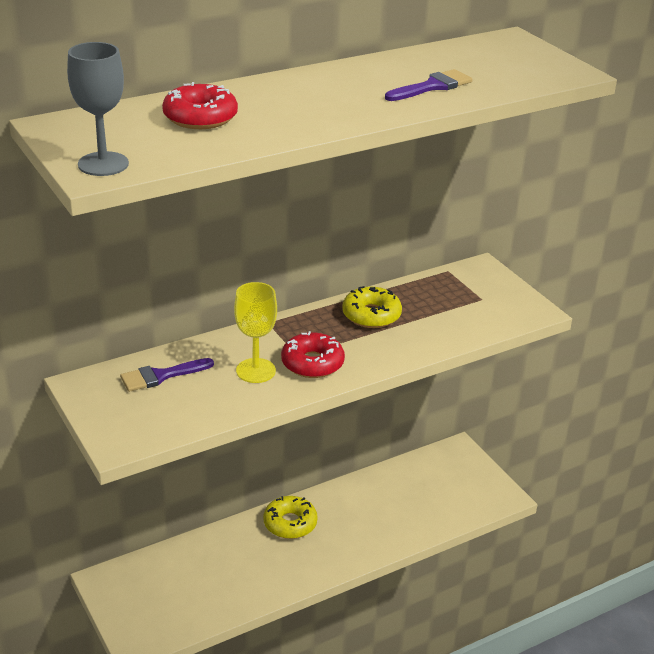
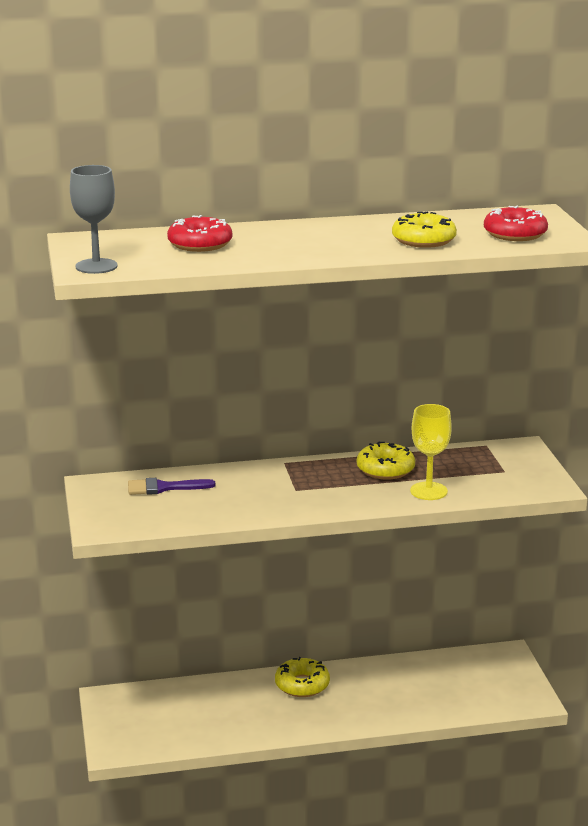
camera: 20 degrees right, 10 degrees down
yellow goblet [234,282,277,383] -> yellow goblet moved to [410,404,452,500]
red donut [281,331,345,378] -> red donut moved to [484,206,548,241]
purple brush [385,69,473,101] -> yellow donut [392,212,457,248]

